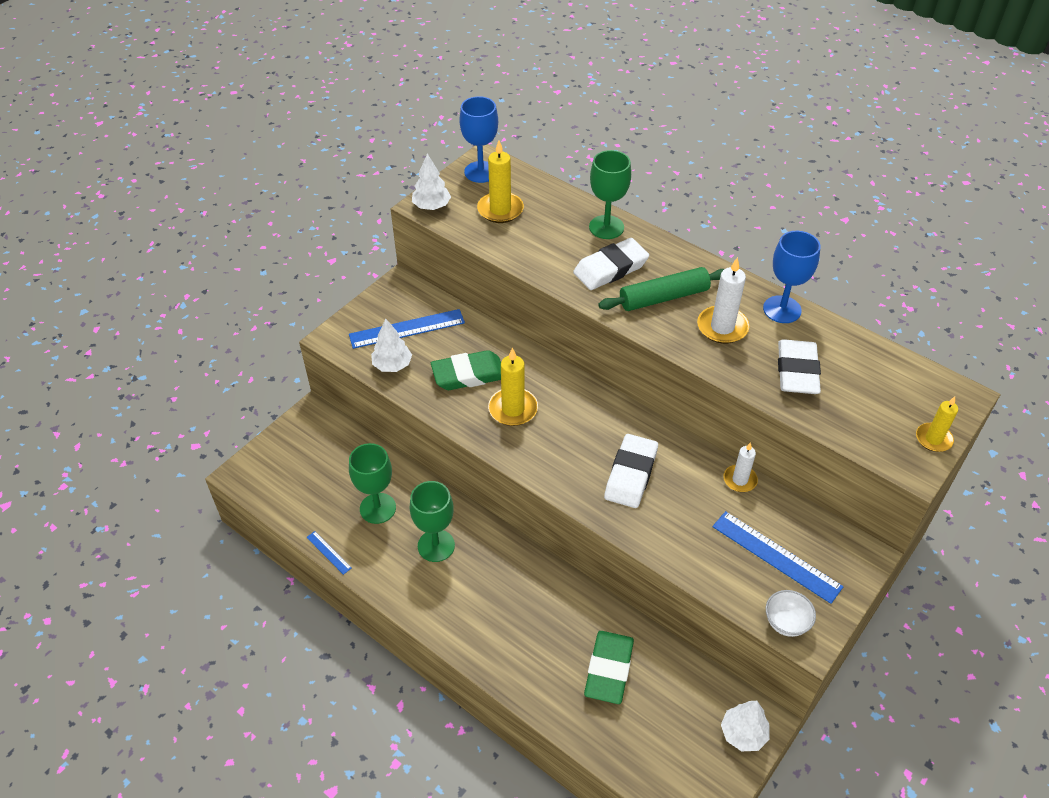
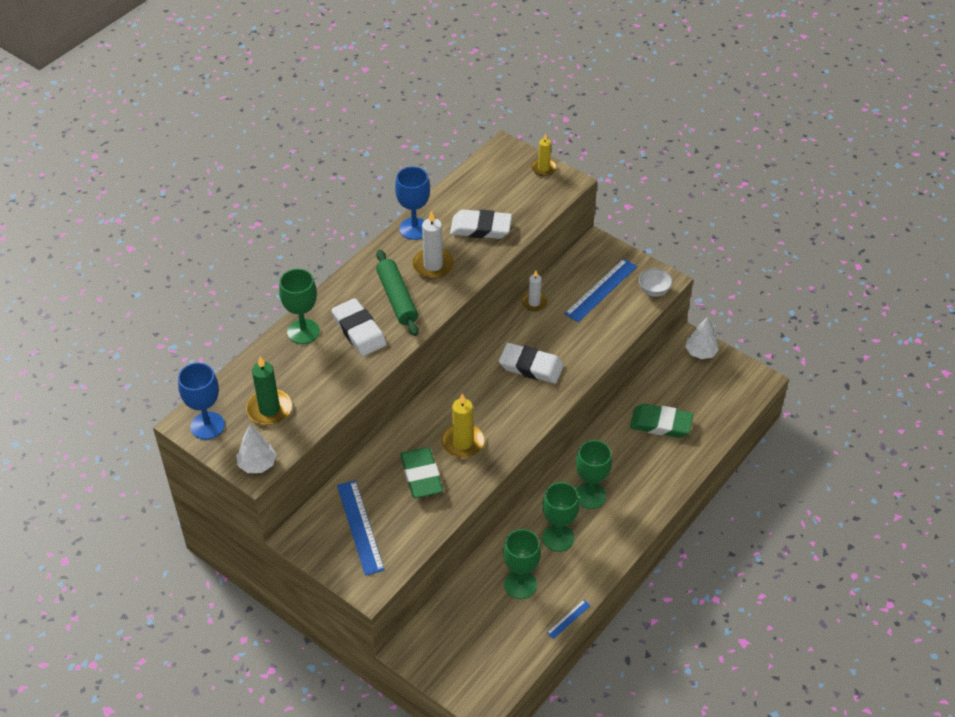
camera: 90 degrees left, 0 degrees up
white tree [371,319,412,372] -> none
yellow candle [477,140,524,223] -> green candle [246,356,292,425]
none -> green goblet [576,440,612,509]

